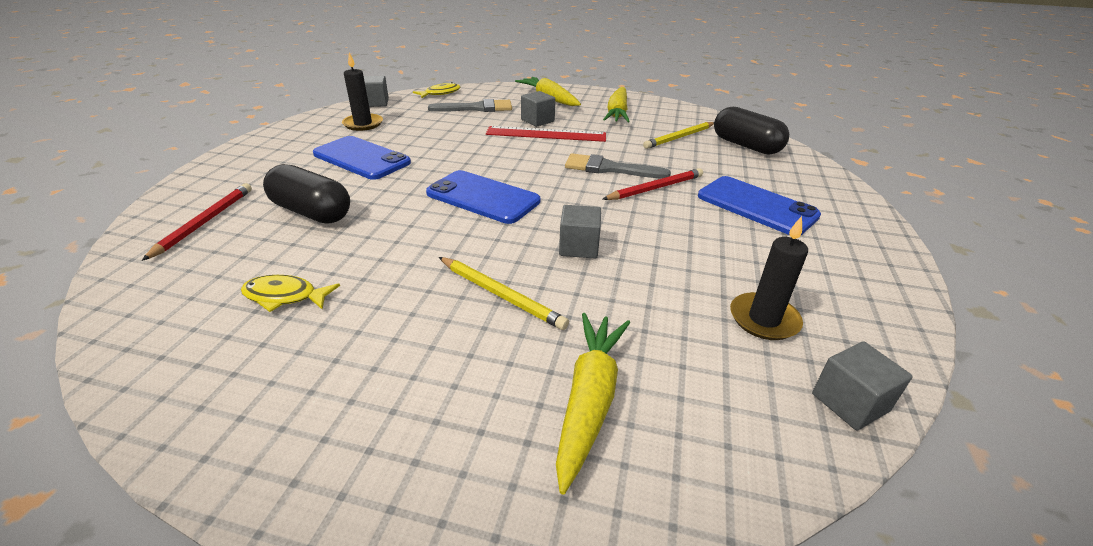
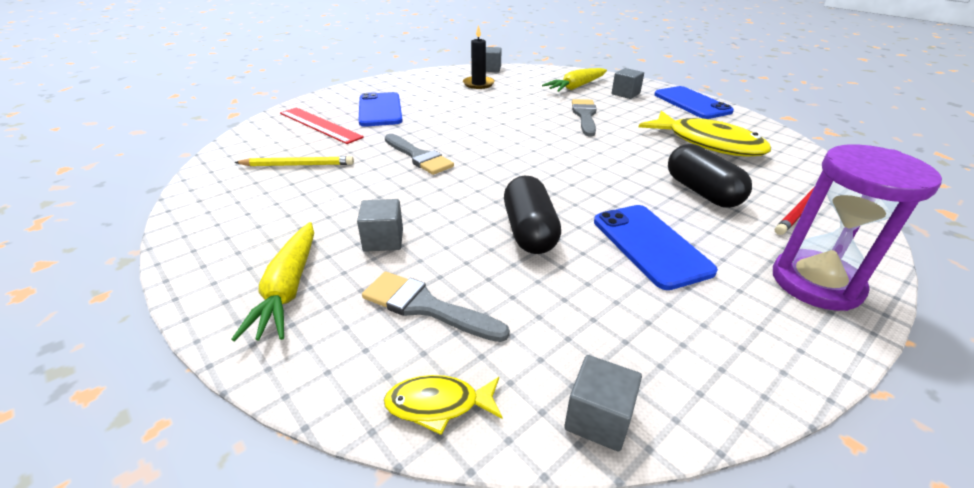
camera: 145 degrees left, 0 degrees up
yellow fish [241,275,340,312] -> yellow fish [639,111,771,157], size x2.12
black candle [342,53,383,131] -> none
blue phone [426,170,540,224] -> blue phone moved to [654,86,734,119]
yellow pencil [439,257,569,330] -> grey brush [572,99,597,136]
red ruler [486,126,606,142] -> red ruler moved to [280,107,364,144]
grey cube [559,205,601,258] -> grey cube moved to [612,68,644,99]
red pencil [602,168,703,200] -> none
yellow carrot [603,87,630,122] -> none
black capsule [714,107,789,155] -> black capsule moved to [504,176,561,254]
none -> purple hourglass [773,144,942,311]

